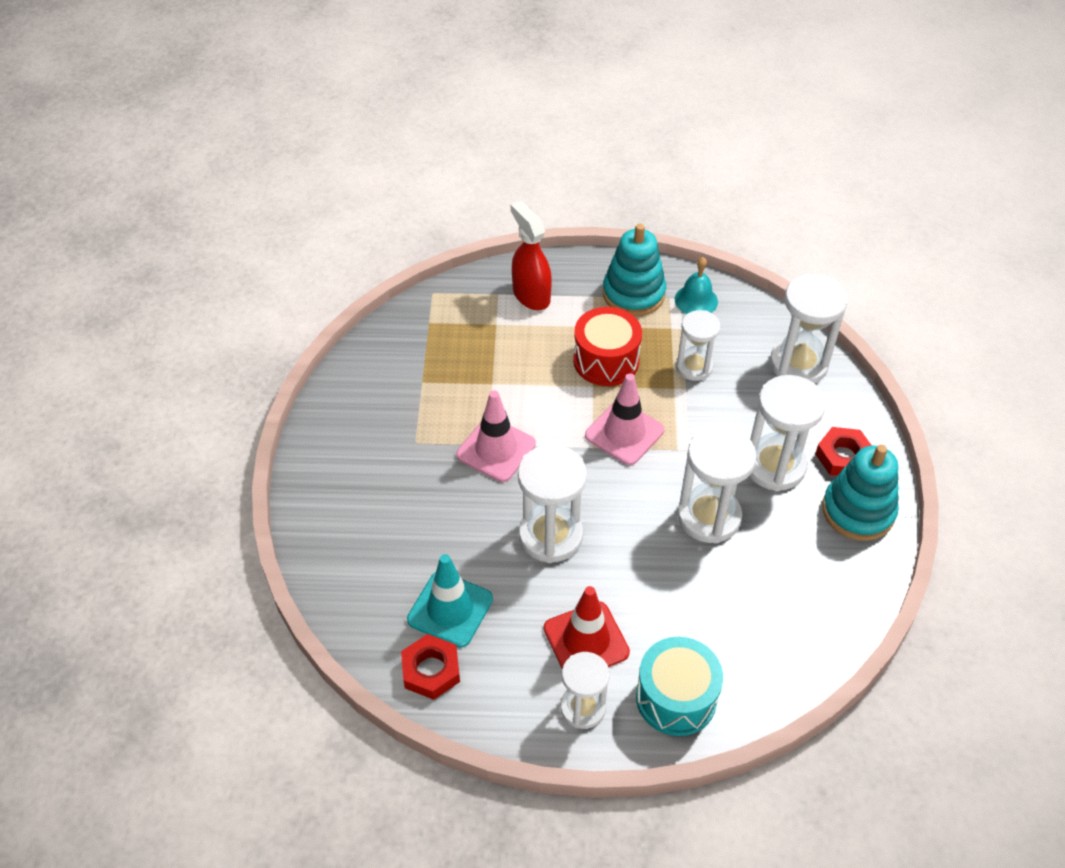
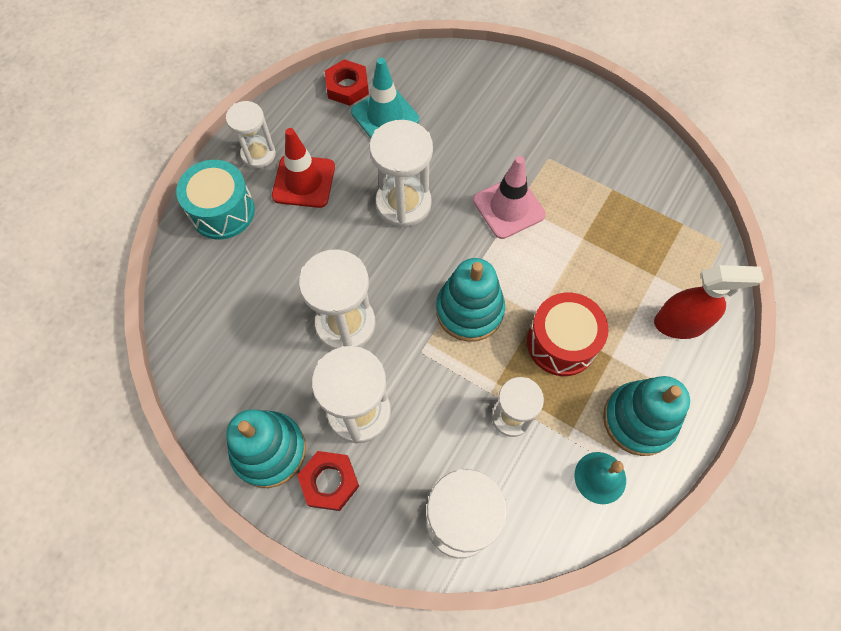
camera: 120 degrees right, 15 degrees up
pink traffic cone [585,373,664,465] -> turquoise stacking toy [436,258,505,342]

